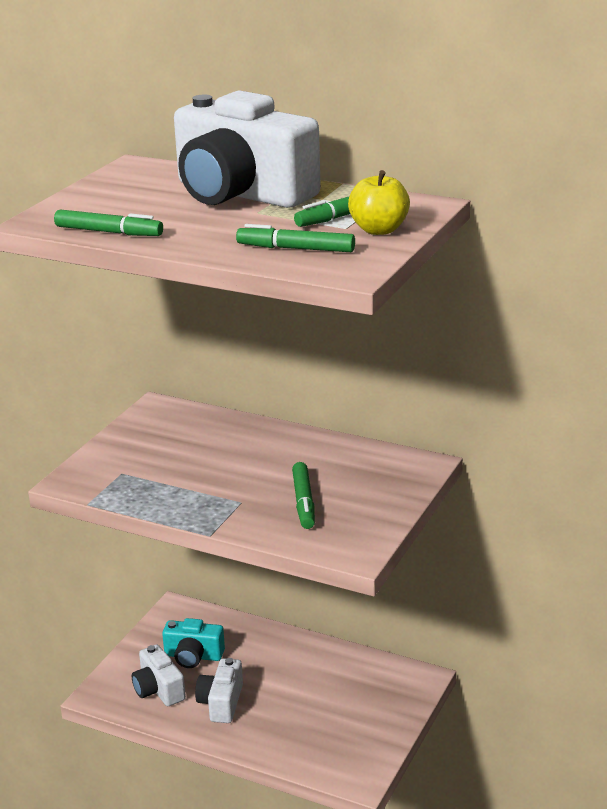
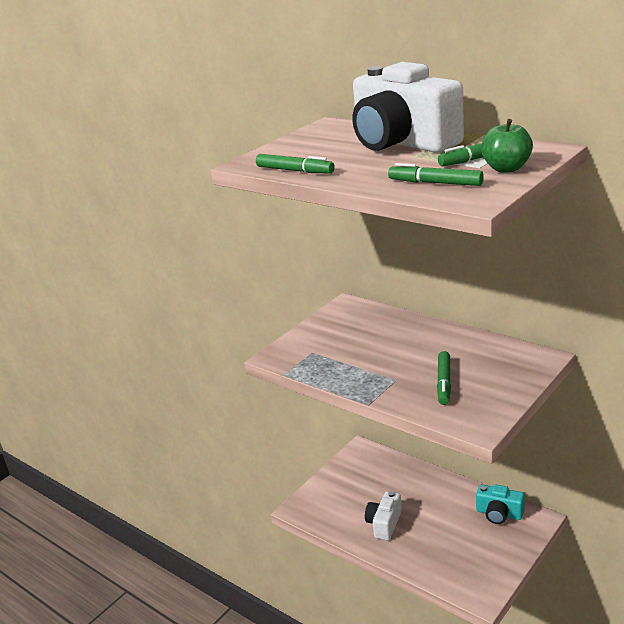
camera: 15 degrees right, 0 degrees up
white camera [132,644,186,706] -> none
turquoise camera [162,618,225,668] -> turquoise camera moved to [476,484,525,524]
yellow apple [348,170,410,235] -> green apple [481,119,533,173]

